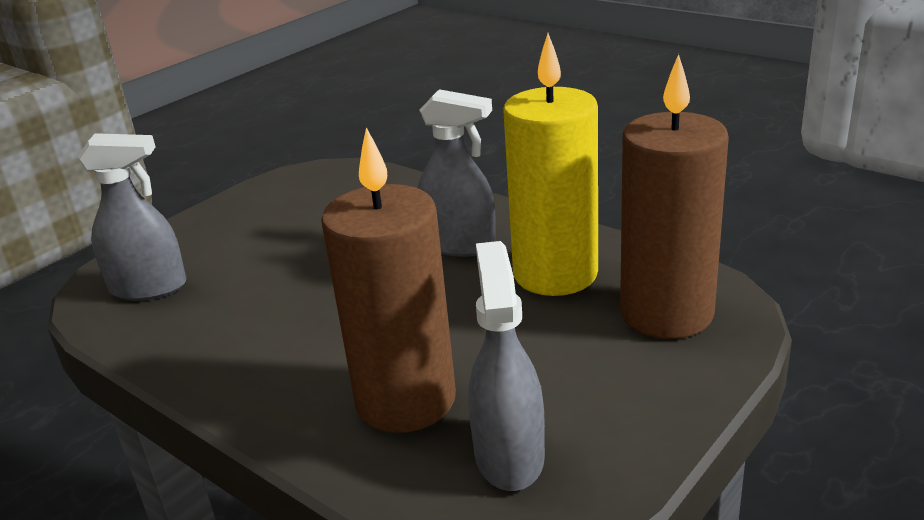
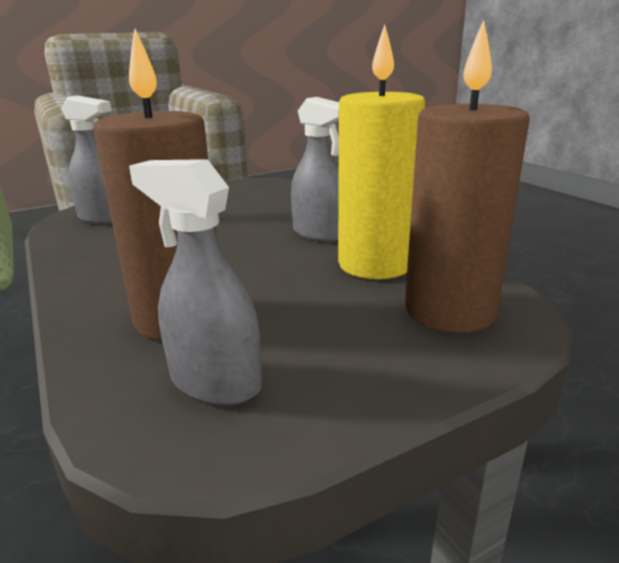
camera: 20 degrees right, 5 degrees down
grey spray bottle [468,241,545,491] -> grey spray bottle turned 75 degrees counterclockwise [129,159,262,405]

